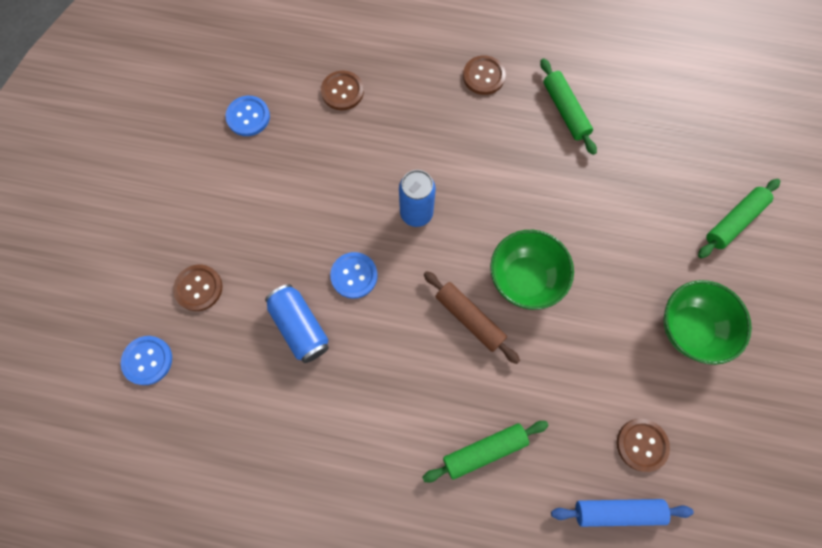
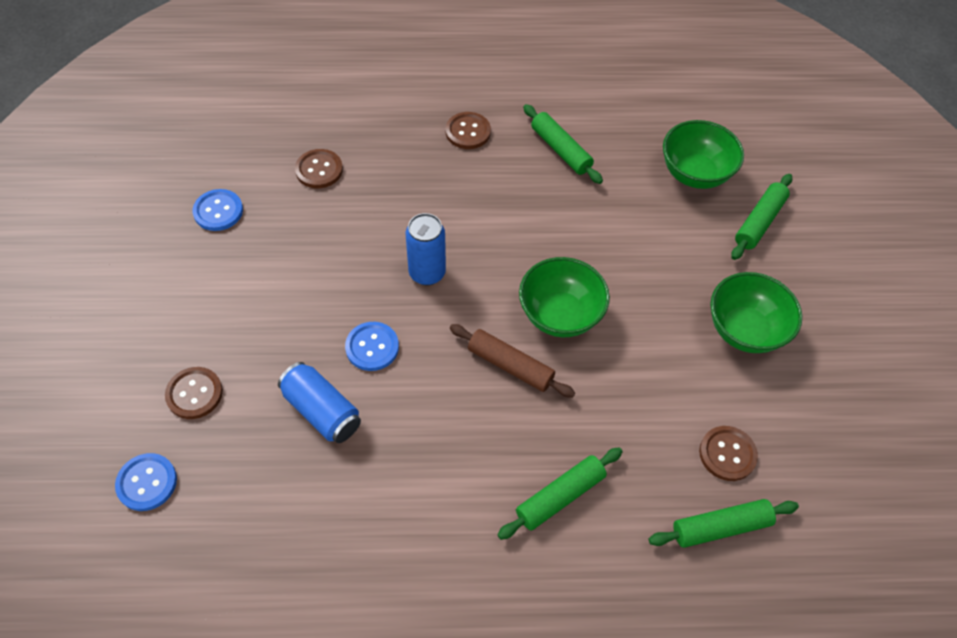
camera: 15 degrees left, 15 degrees down
blue rolling pin [551,499,694,527] -> green rolling pin [649,499,799,548]
none -> green bowl [663,120,744,189]

